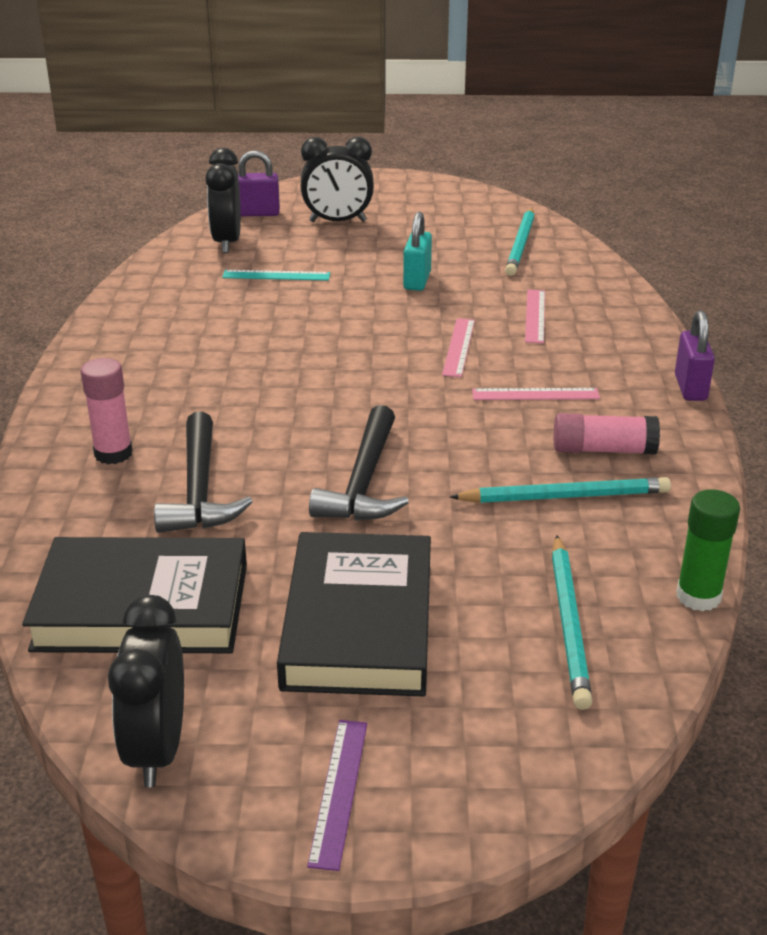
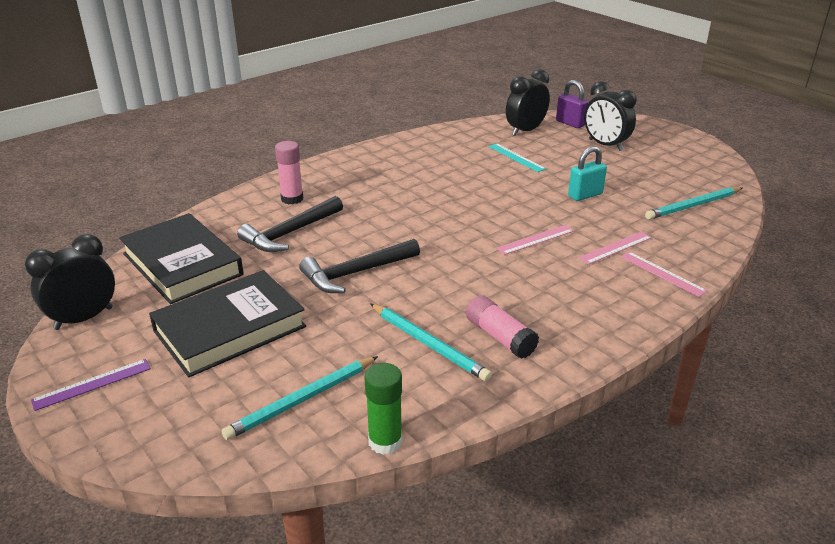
camera: 50 degrees right, 0 degrees up
pink ruler [472,388,600,400] -> pink ruler moved to [620,251,708,297]
purple padlock [675,310,715,401] -> none

